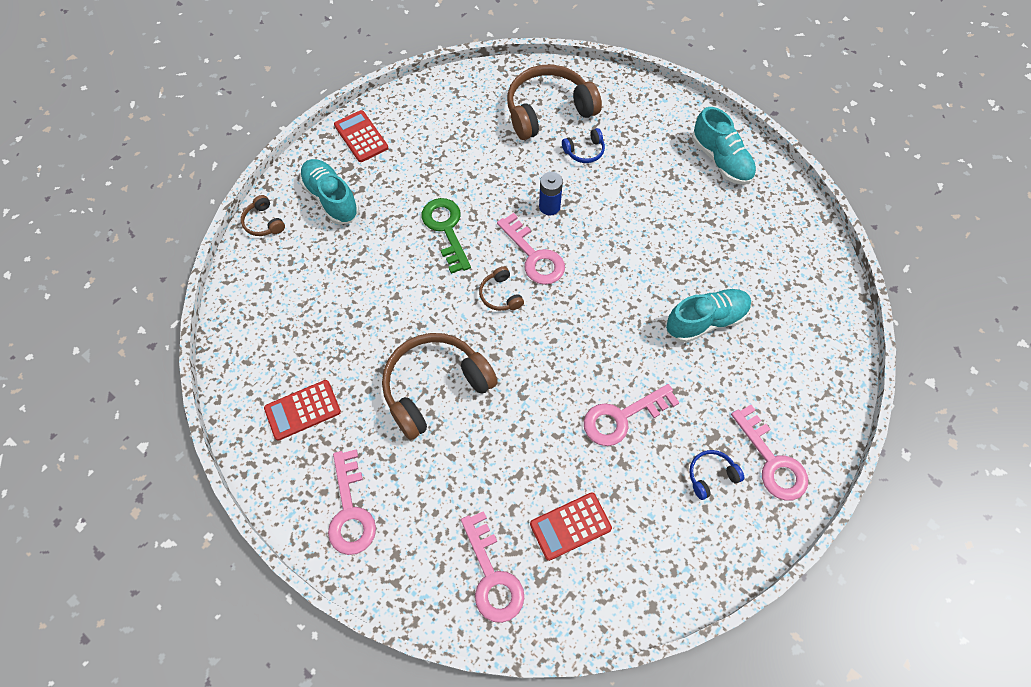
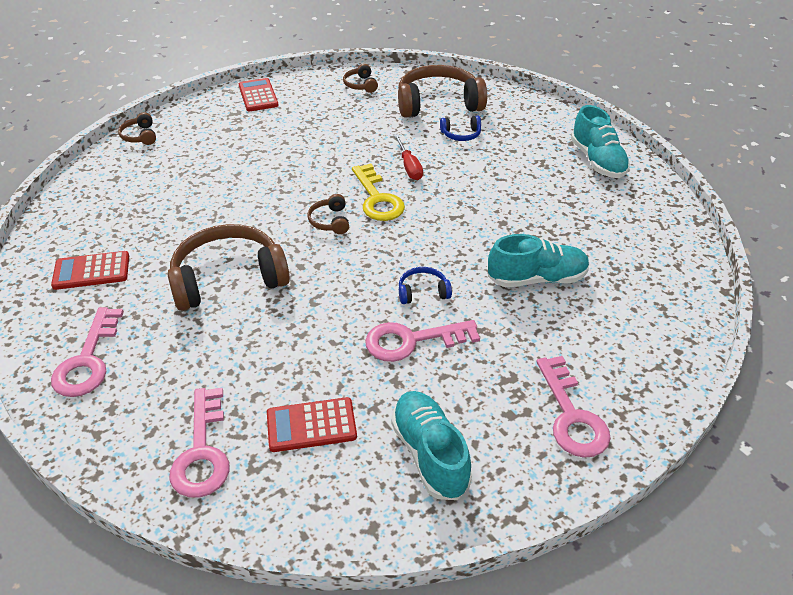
camera: 15 degrees right, 20 degrees down
turquoise shoe [300,159,359,225] -> turquoise shoe moved to [391,391,472,500]
green key [422,198,471,274] -> none
pink key [497,213,565,285] -> yellow key [352,164,405,221]
blue battery [539,172,563,215] -> red screwdriver [394,134,423,180]
blue headphones [689,450,744,500] -> blue headphones moved to [399,267,452,304]
none -> brown headphones [343,64,378,93]

